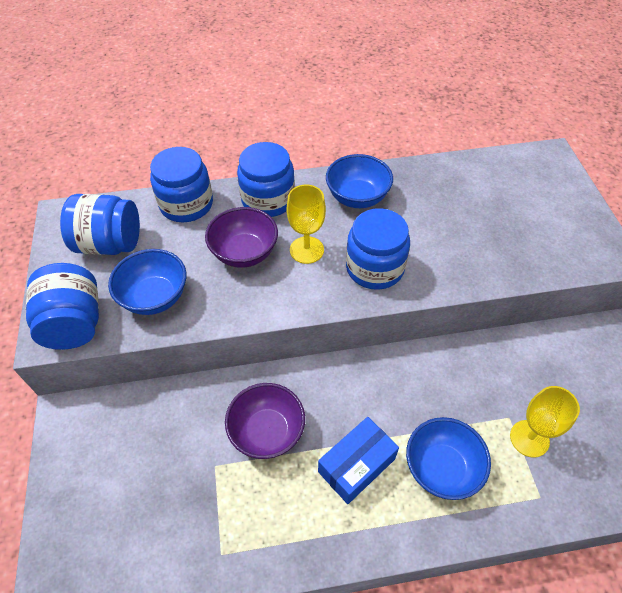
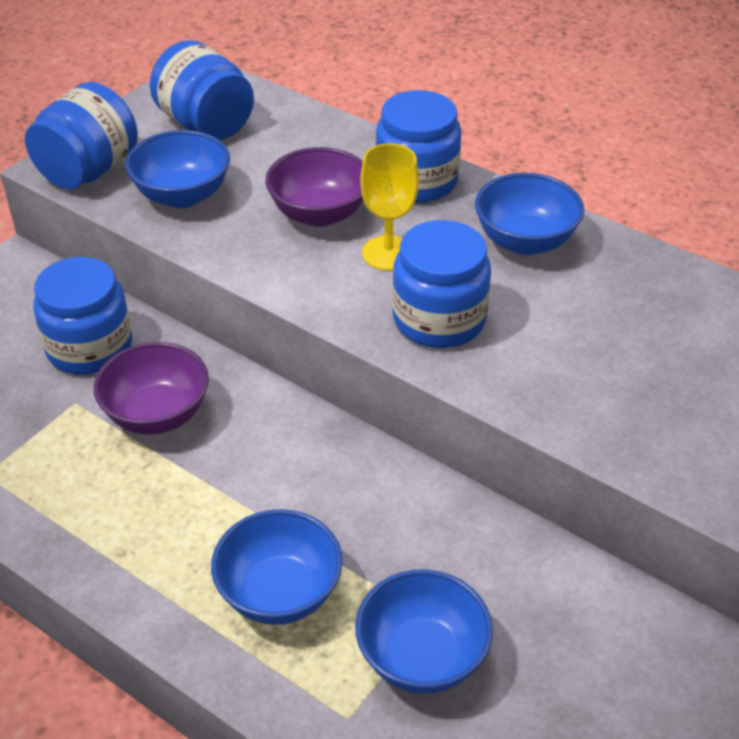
camera: 45 degrees right, 10 degrees down
blue jar [150,147,213,222] -> blue jar moved to [33,257,132,374]
blue box [318,417,399,504] -> none
yellow goblet [510,386,580,458] -> blue bowl [355,570,493,694]

